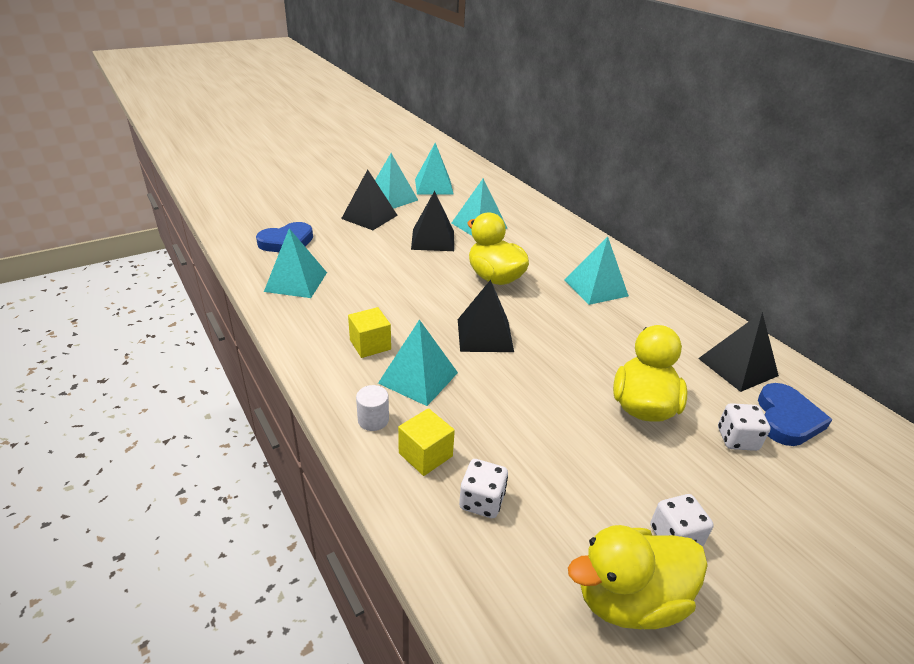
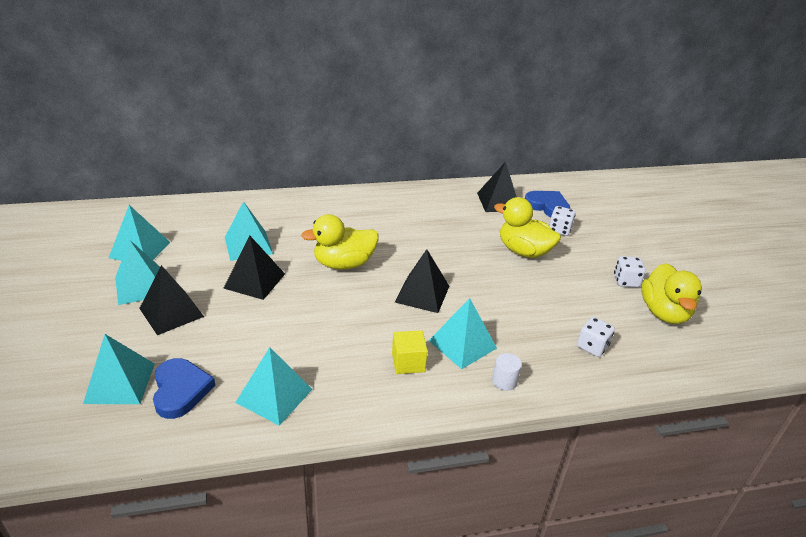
camera: 70 degrees left, 0 degrees up
yellow cube [398,408,455,476] -> none
turquoise pyramid [565,237,629,305] -> turquoise pyramid moved to [83,334,155,404]

